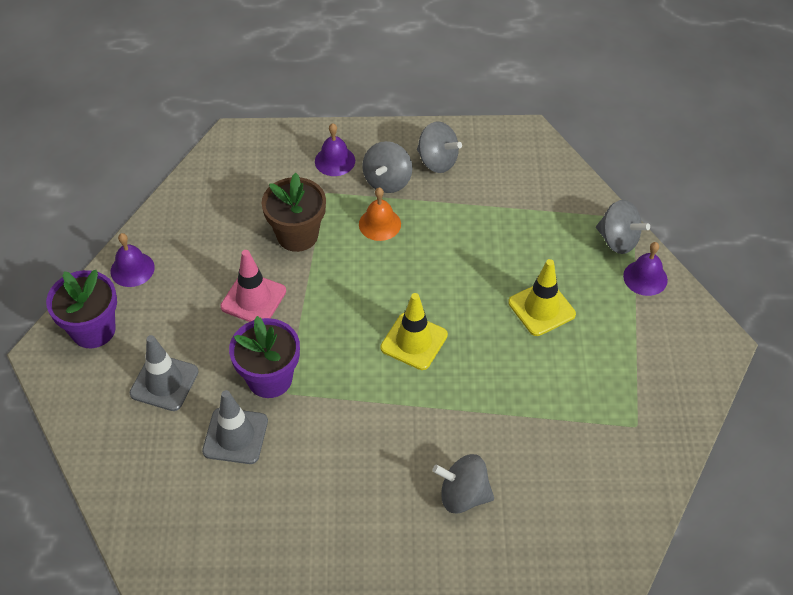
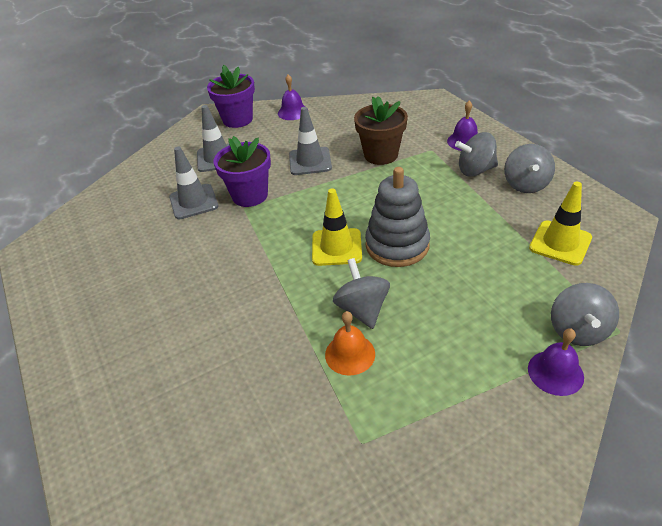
camera: 65 degrees right, 10 degrees down
pink traffic cone [220,250,286,322] -> grey traffic cone [289,107,332,175]
orange bell [359,187,401,241] -> orange bell moved to [325,311,375,375]
grey spinning top [432,454,494,514] -> grey spinning top moved to [333,258,390,329]
yellow traffic cone [508,259,576,336] -> yellow traffic cone moved to [529,182,592,266]
none -> grey stacking toy [365,167,430,267]

